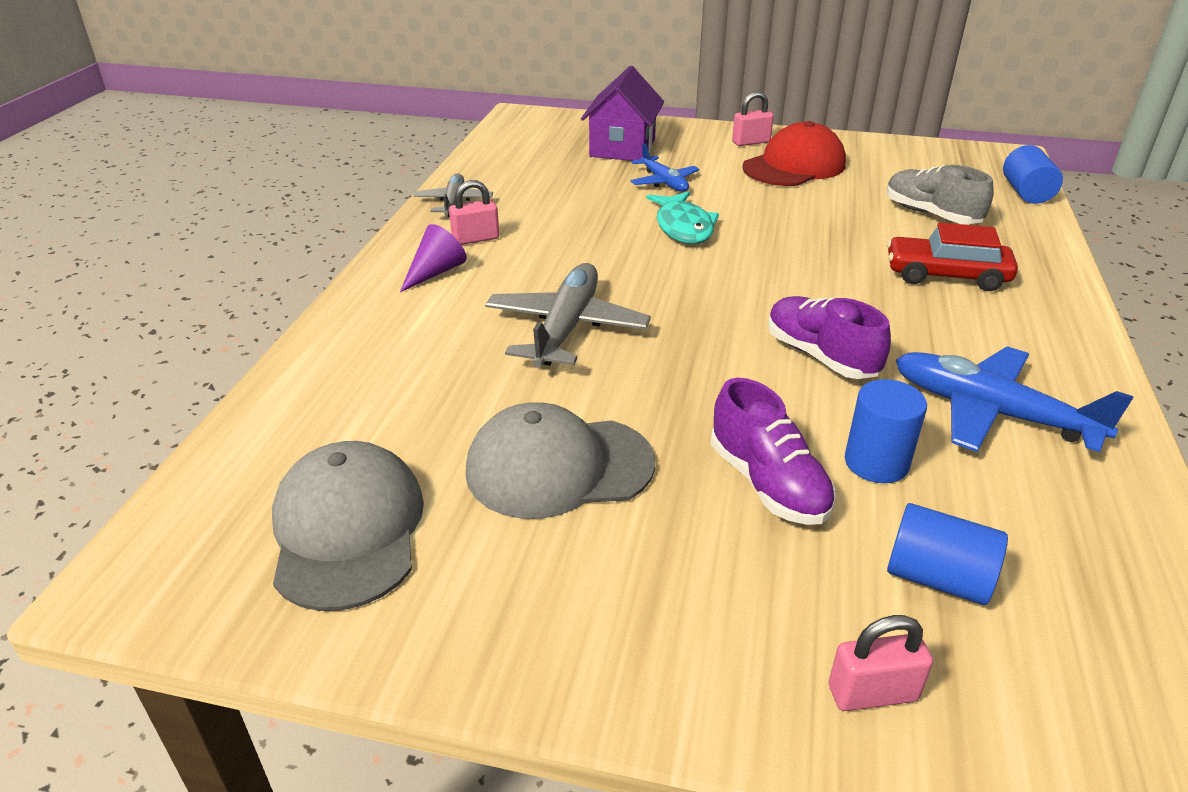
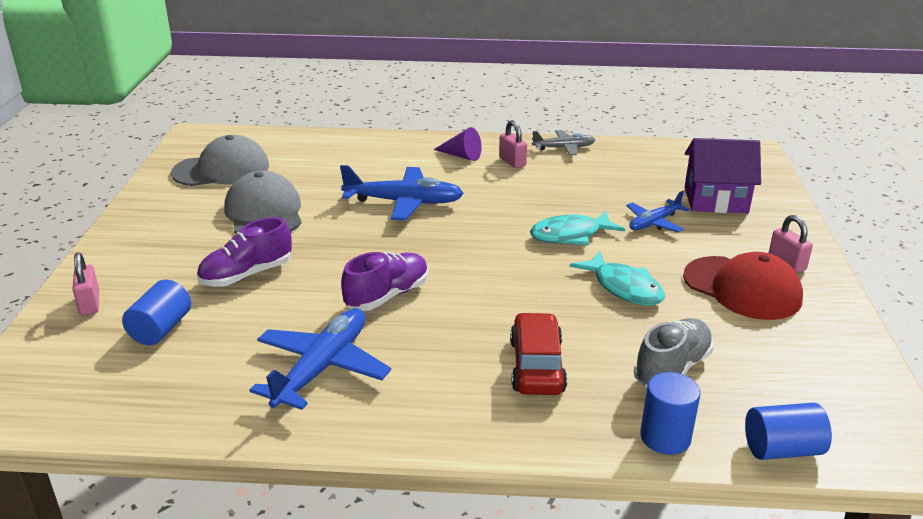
camera: 80 degrees right, 5 degrees down
grey plane [485,263,651,368] -> blue plane [340,165,464,221]
blue cylinder [845,379,927,483] -> blue cylinder moved to [640,372,701,455]
none -> turquoise fish [570,251,665,306]

